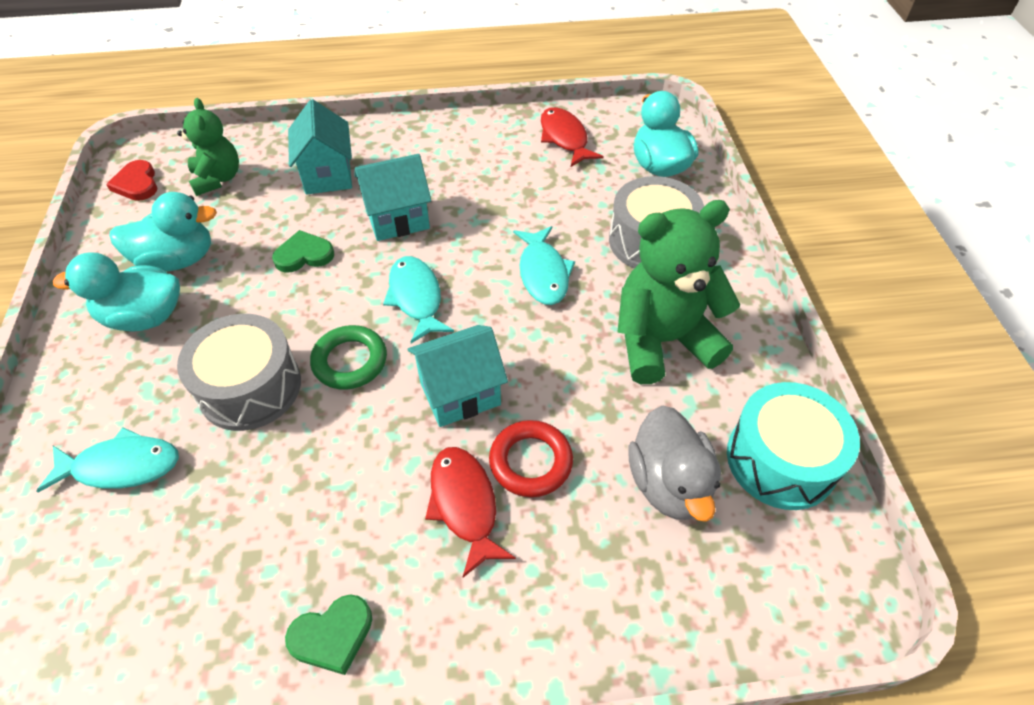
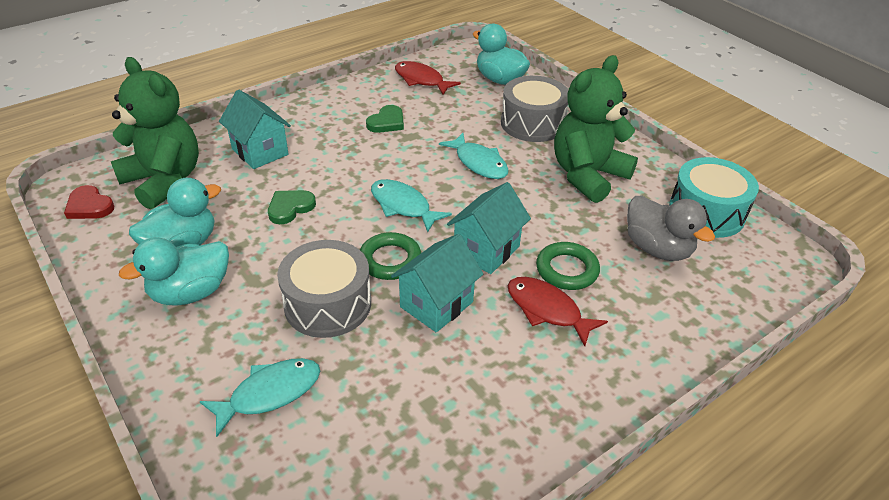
camera: 30 degrees left, 10 degrees down
green teddy bear [177,98,239,196] -> green teddy bear [111,57,199,210], size x1.67
green heart [285,594,372,675] -> green heart moved to [366,105,404,133]
turquoise house [355,154,432,241] -> turquoise house moved to [391,234,483,333]
red ring [489,420,573,497] -> green ring [536,242,600,290]

